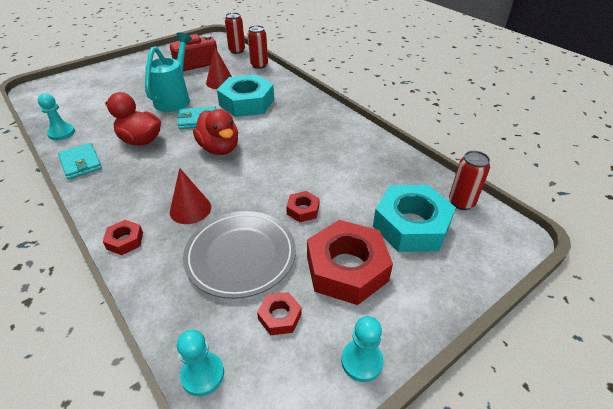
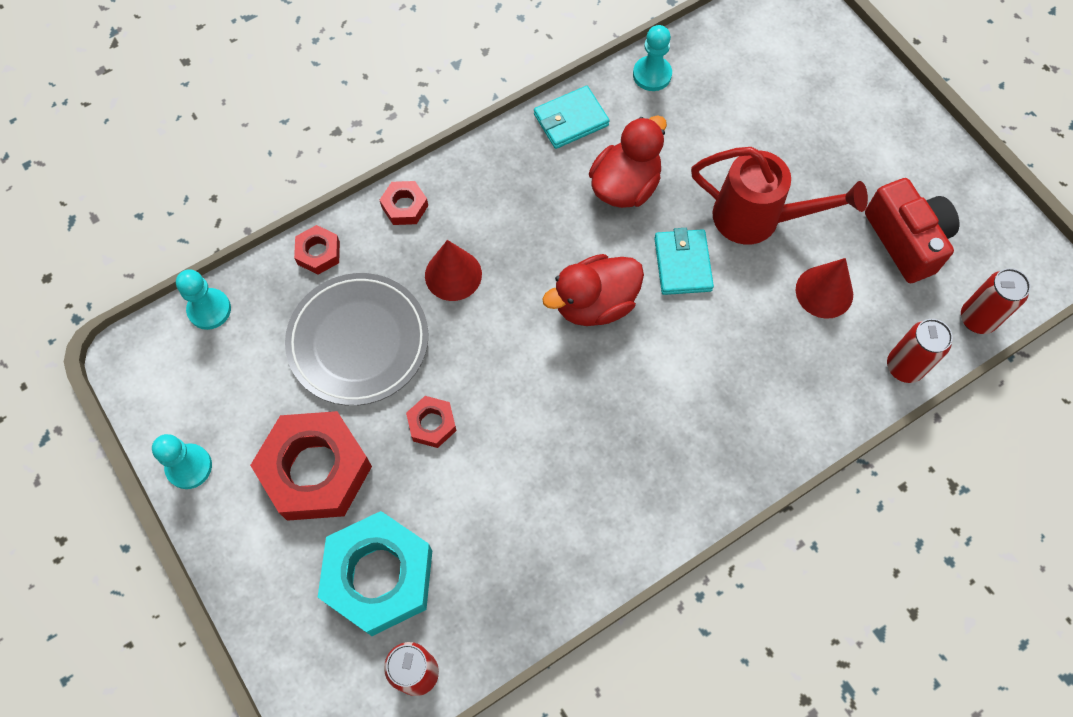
camera: 95 degrees right, 25 degrees up
turquoise watering can [145,32,192,112] -> red watering can [691,147,868,245]
turquoise nut [217,74,274,117] -> none
red nut [257,292,302,335] -> red nut moved to [294,225,340,275]

